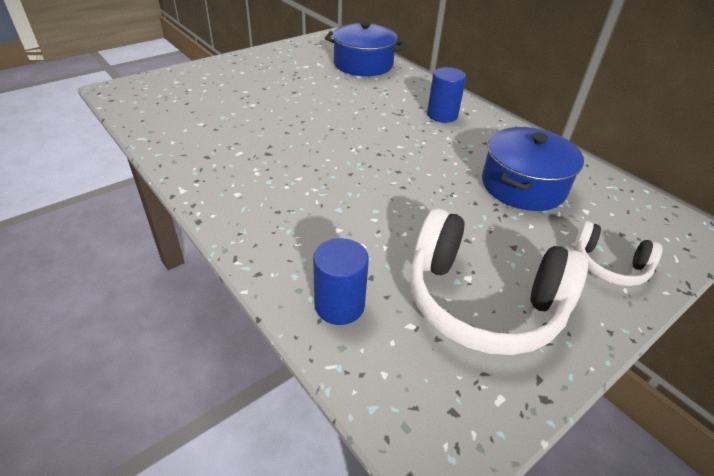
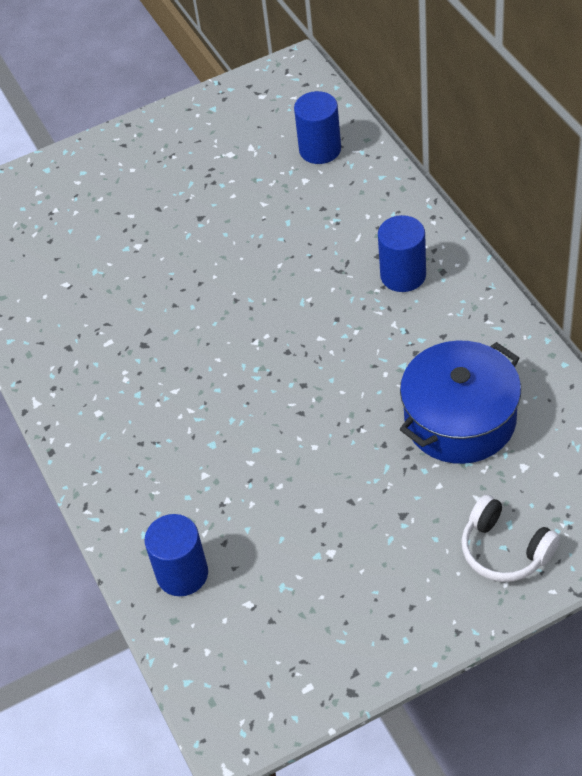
camera: 20 degrees right, 10 degrees up
blue pot [325,21,405,76] -> blue cylinder [294,91,341,164]
white headphones [410,209,588,355] -> none

